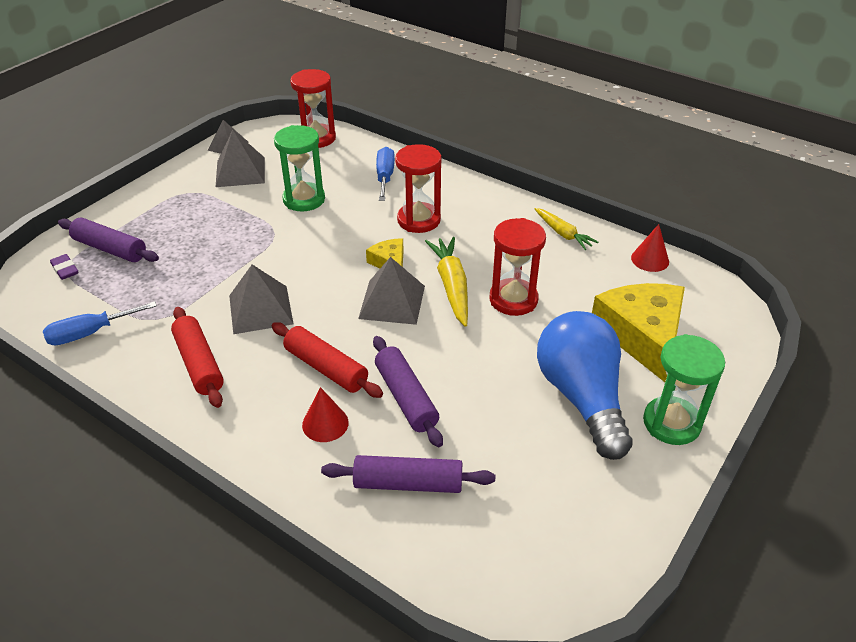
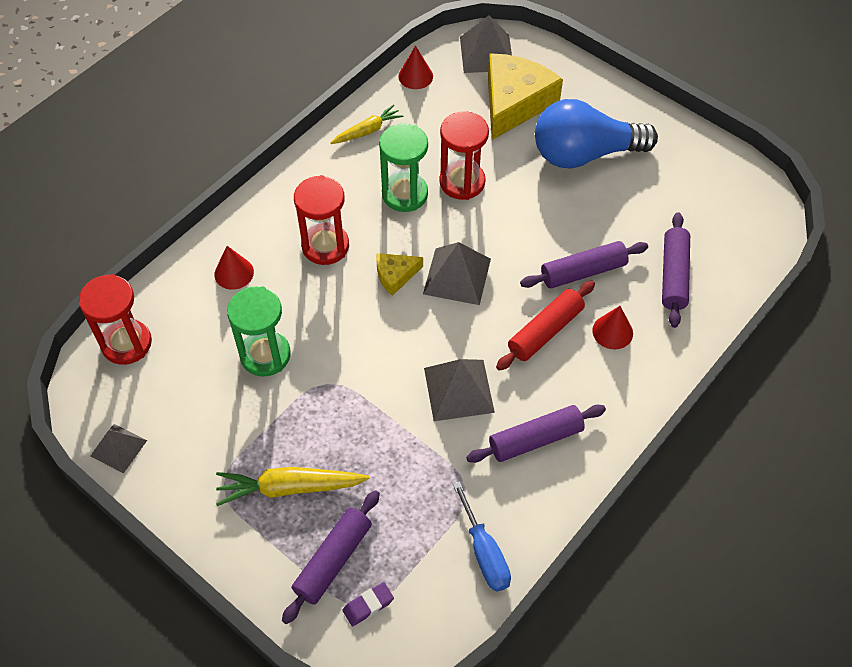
camera: 85 degrees left, 15 degrees up
red rolling pin [171,307,224,408] -> purple rolling pin [466,405,606,463]
grey pyramid [216,130,265,187] -> grey pyramid moved to [460,15,512,73]
blue screwdriver [376,147,395,201] -> red cone [214,246,254,290]
yellow carrot [425,237,468,327] -> yellow carrot moved to [216,467,370,506]
yellow cheese [592,283,685,382] -> yellow cheese turned 120 degrees clockwise [488,53,563,140]
green hourglass [643,334,725,445] -> green hourglass moved to [379,124,428,212]

